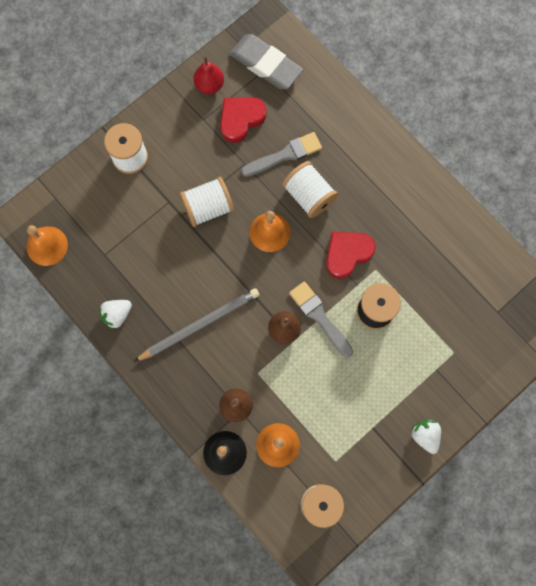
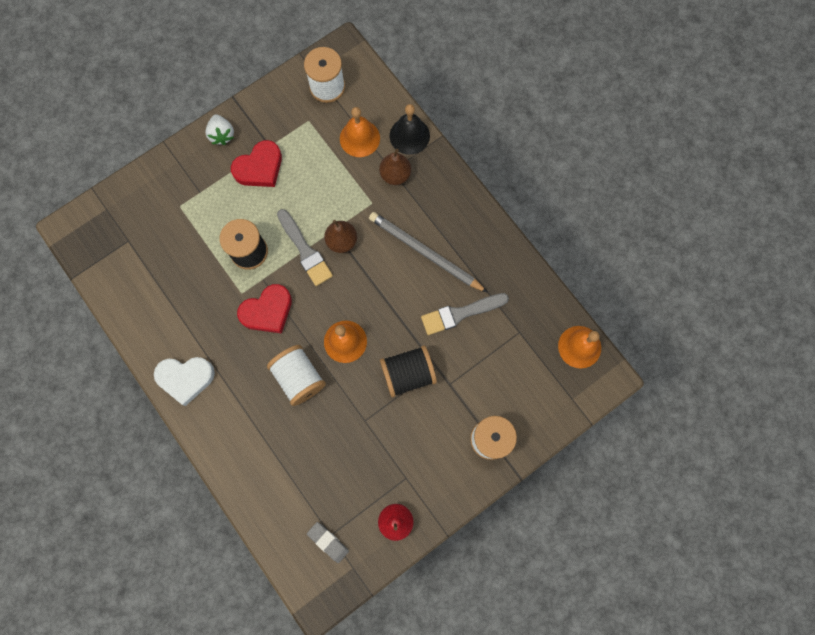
camera: 175 degrees left, 0 degrees up
white strawberry [99,300,132,329] -> none
grey pencil [134,288,259,362] -> grey pencil turned 60 degrees clockwise [369,212,488,293]
white spool [180,177,234,227] -> black spool [380,345,437,397]
red heart [220,97,267,143] -> red heart moved to [231,140,282,187]
grey eraser [230,34,303,89] -> grey eraser [307,522,349,563], size x0.51
grey brush [241,132,322,177] -> grey brush moved to [421,293,509,335]
none -> white heart [154,357,215,406]

